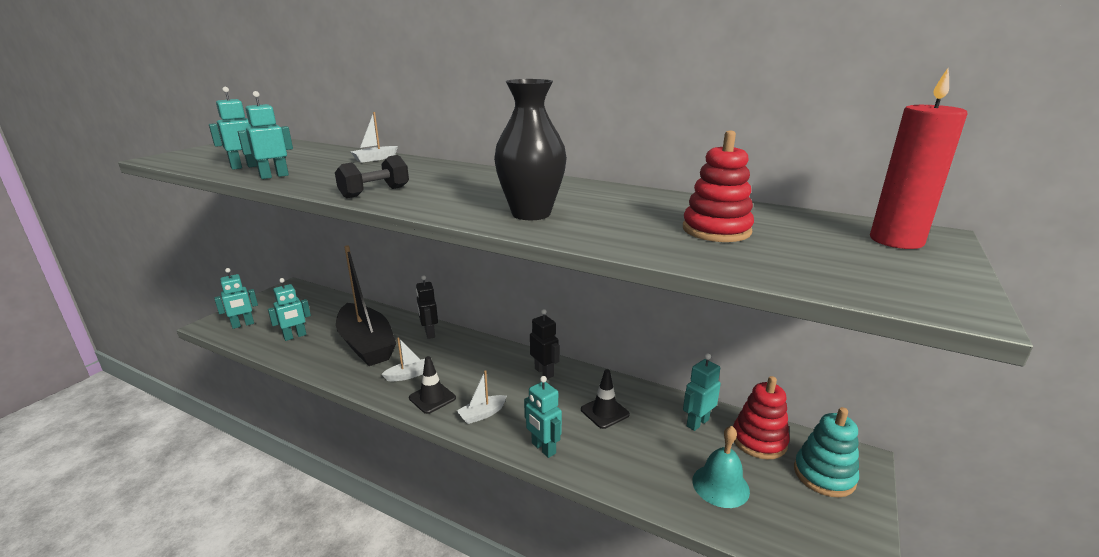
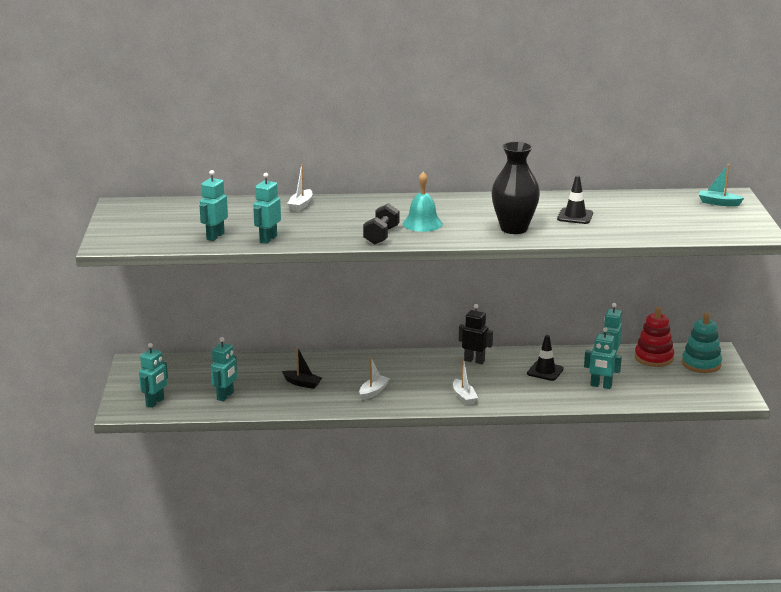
camera: 30 degrees left, 0 degrees up
black boat [336,245,396,366] -> black boat [282,346,322,389], size x0.40
black traffic cone [409,356,456,414] -> black traffic cone moved to [557,176,593,224]
black robot [416,275,438,339] -> none
white boat [457,370,507,424] -> white boat turned 45 degrees counterclockwise [453,358,478,405]
turquoise robot [524,376,562,458] -> turquoise robot moved to [584,327,622,389]
red stacking toy [683,130,754,242] -> none
turquoise bell [692,426,750,508] -> turquoise bell moved to [403,172,443,232]
red candle [870,68,967,249] -> turquoise boat [699,164,744,206]

